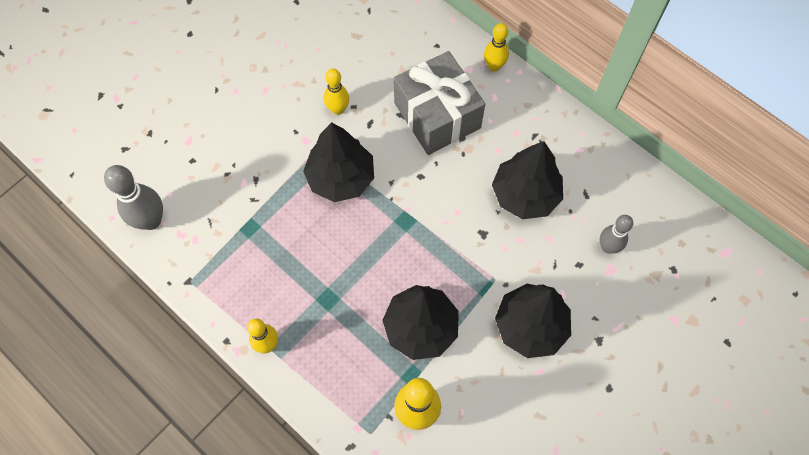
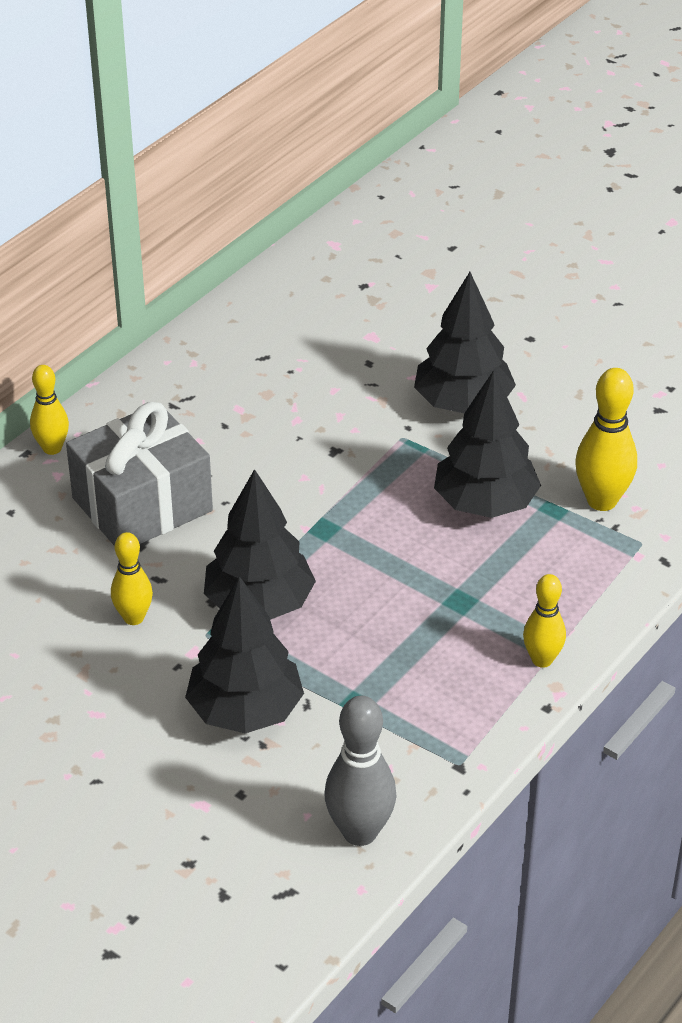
camera: 95 degrees left, 25 degrees down
black tree [492,141,563,219] -> black tree moved to [185,576,304,734]
grey bowling pin [599,215,633,254] -> none

